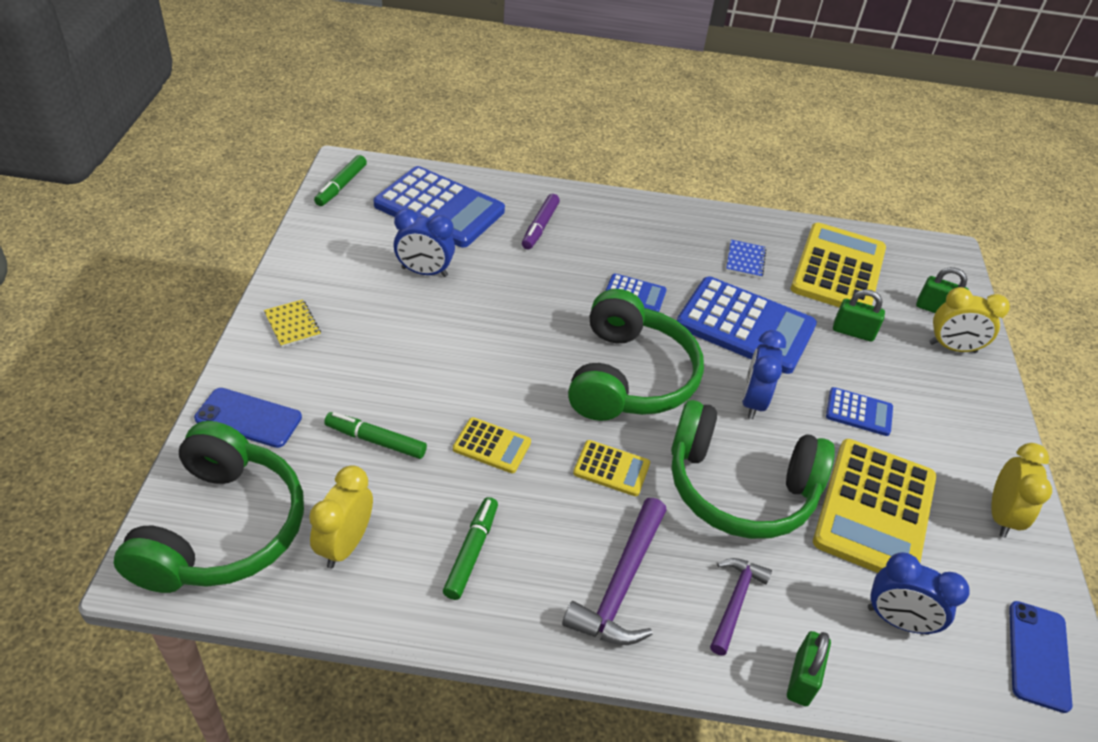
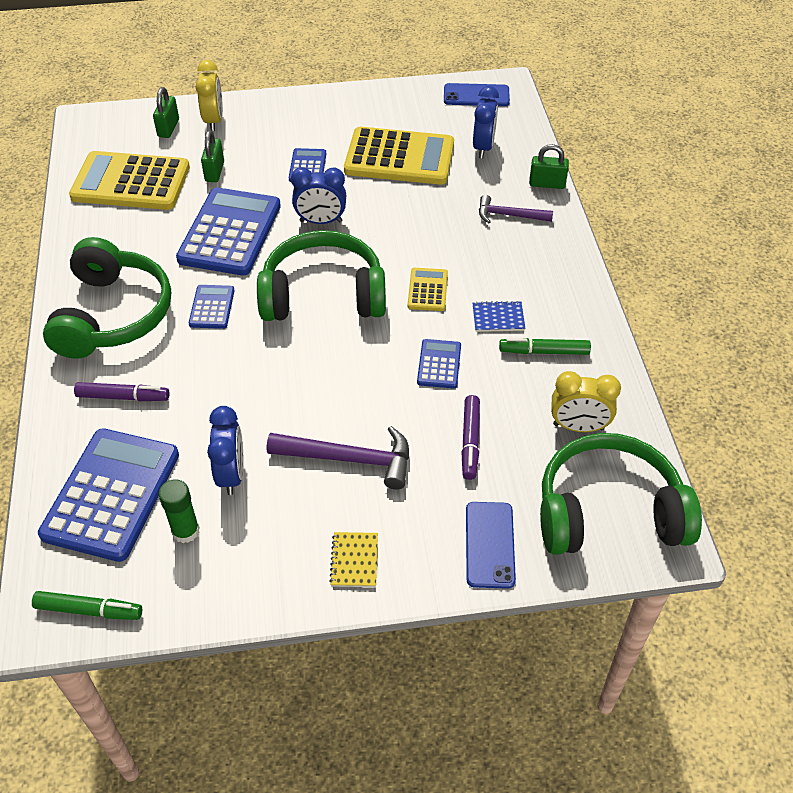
camera: 100 degrees left, 5 degrees up
yellow notebook [264,299,321,347] -> yellow notebook turned 45 degrees counterclockwise [329,532,378,587]
green marker [324,412,427,459] -> purple marker [461,395,480,480]
yellow calculator [453,417,531,473] -> blue calculator [417,339,461,388]
purple hammer [562,498,667,645] -> purple hammer moved to [267,426,409,490]
green headphones [671,400,835,539] -> green headphones moved to [43,237,171,359]
blue notebook [726,240,766,278] -> blue notebook moved to [473,301,525,332]
yellow clock [992,443,1052,538] -> none
none -> green glue stick [159,479,200,543]

